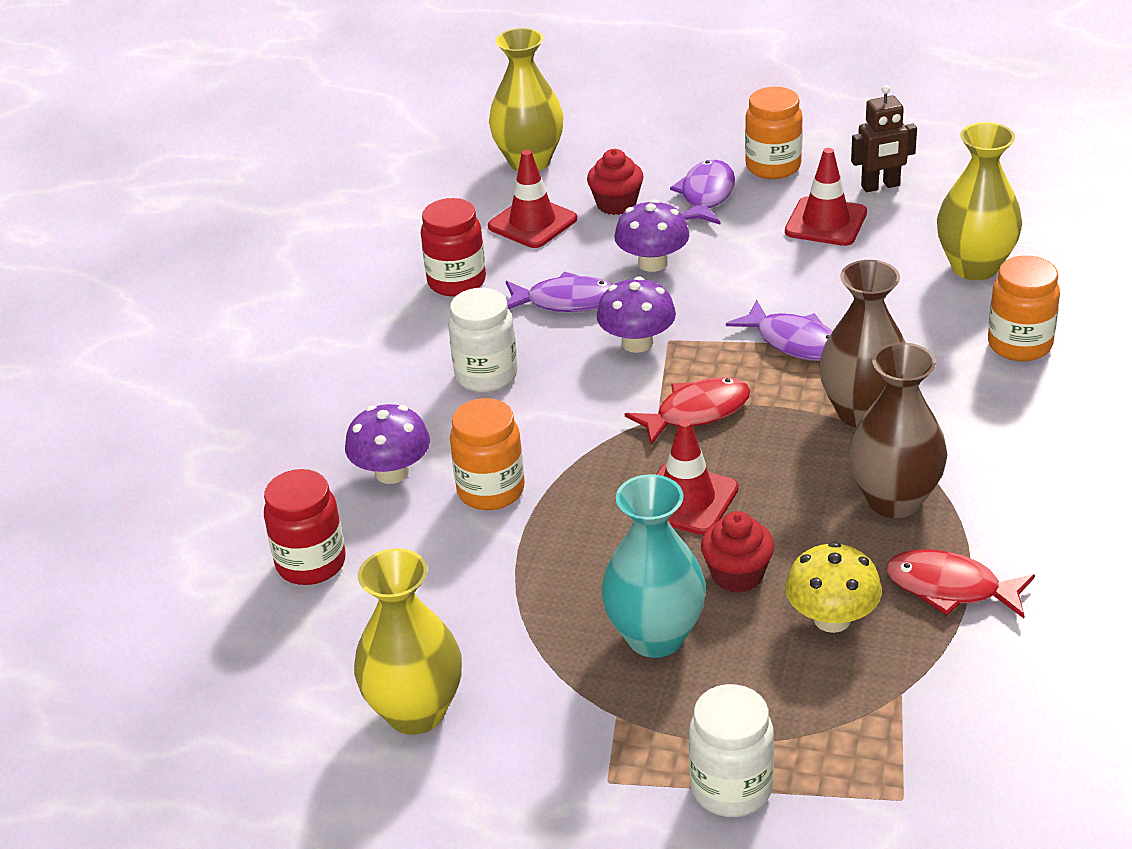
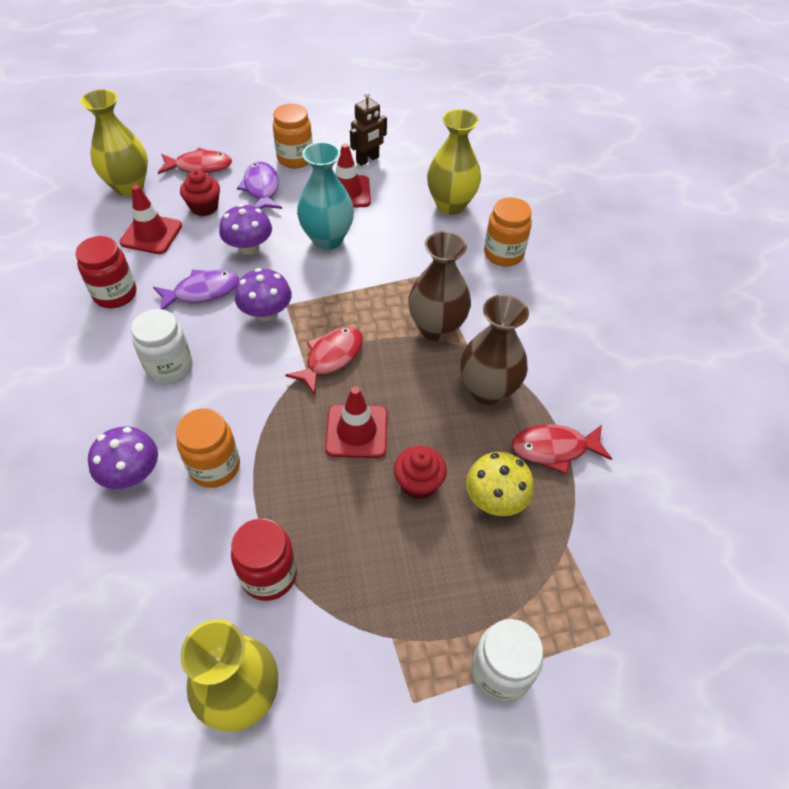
camera: 30 degrees left, 15 degrees up
red jar [264,469,346,585] -> red jar moved to [231,518,297,601]
turquoise vase [601,474,706,658] -> turquoise vase moved to [297,142,354,250]
purple fish [726,300,833,361] -> none
none -> red fish [158,147,232,174]

